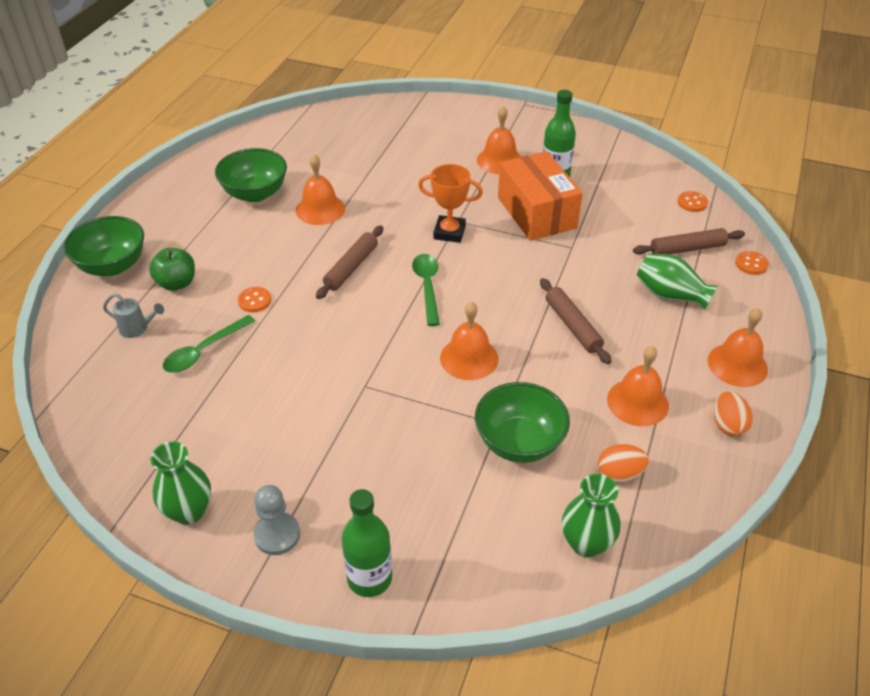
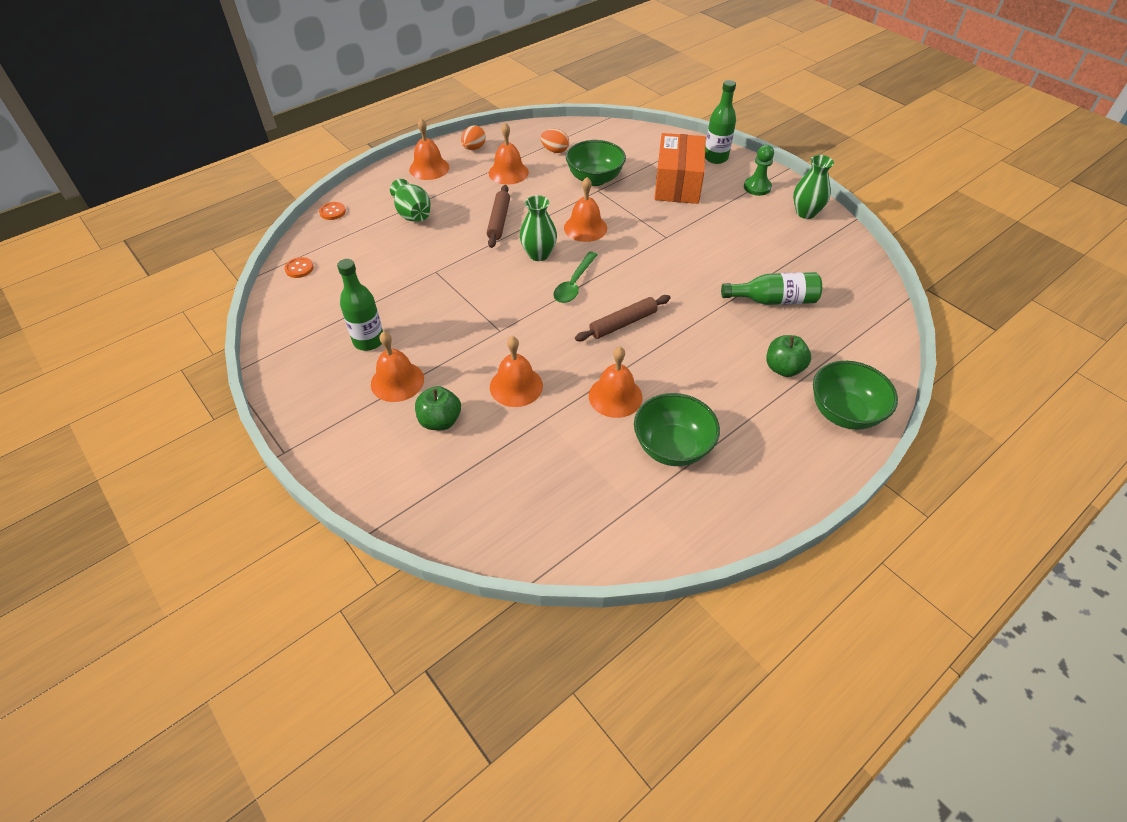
camera: 150 degrees left, 5 degrees up
grey watering can [103,293,164,338] -> none
green spoon [163,315,255,373] -> green bottle [721,272,822,305]
orange button [238,287,271,312] -> none
grey pawn [254,485,300,555] -> green pawn [744,145,774,196]
orange trophy [418,164,483,243] -> none
orange box [498,151,583,241] -> orange box moved to [654,133,706,204]
green vase [562,474,620,558] -> green vase moved to [520,195,557,261]
brown rolling pin [633,228,745,255] -> none
none -> green apple [415,386,461,430]
none -> orange bell [490,336,543,407]

